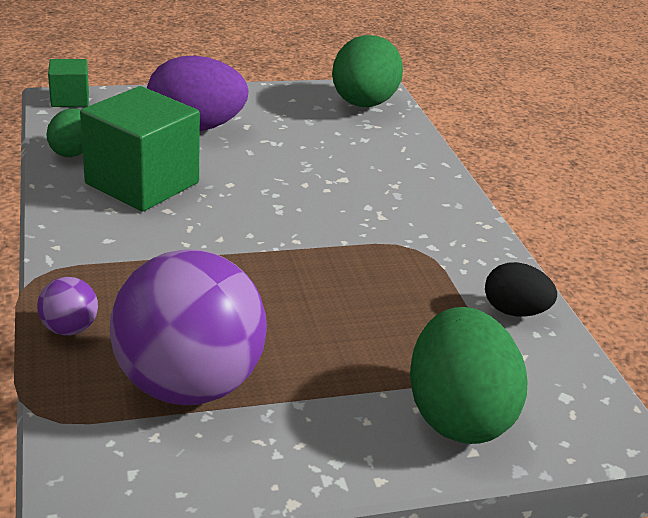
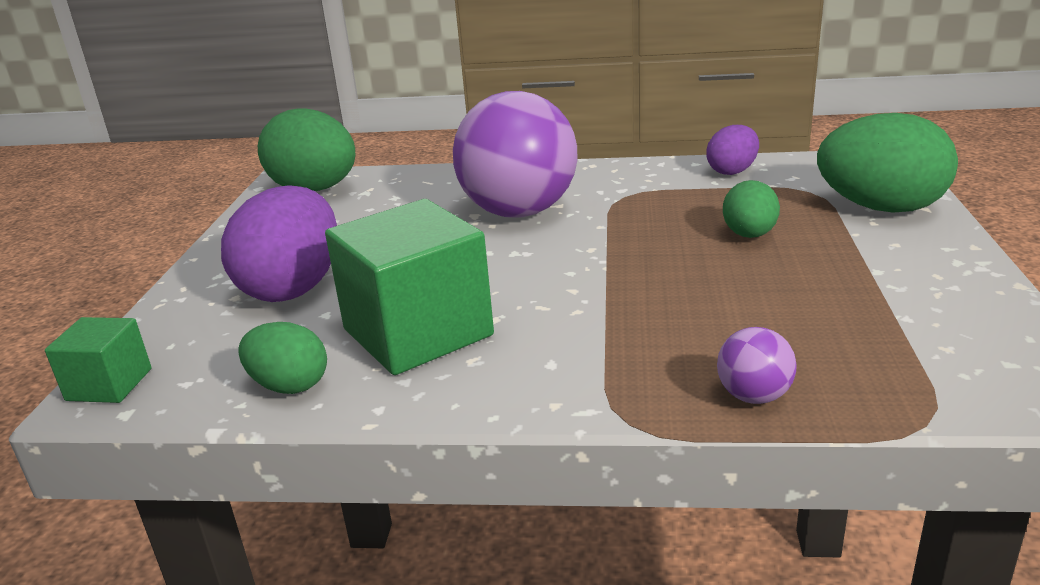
camera: 65 degrees left, 5 degrees down
purple ball [110,249,267,406] -> purple ball moved to [453,91,577,217]
black egg [485,262,557,317] -> purple egg [706,125,759,175]
none -> green egg [723,180,780,238]

